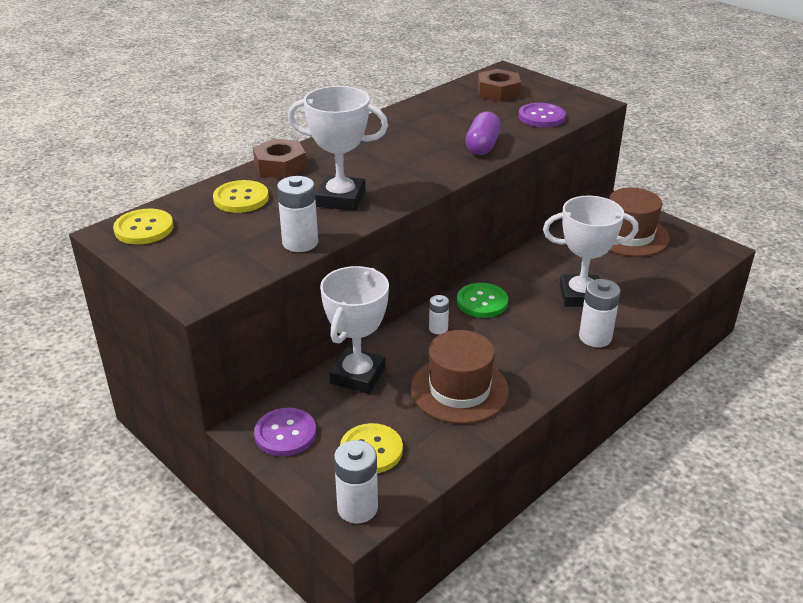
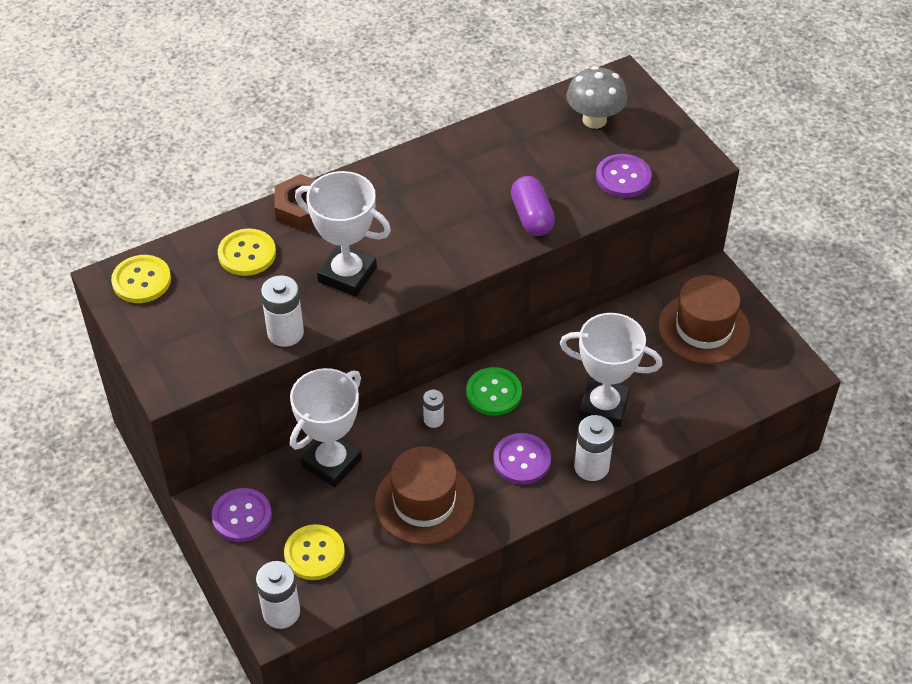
camera: 15 degrees right, 15 degrees up
purple capsule [466,112,501,155] -> purple capsule turned 45 degrees counterclockwise [511,176,555,236]
brown nut [478,69,521,102] -> grey mushroom [566,66,627,129]
none -> purple button [493,433,551,484]

